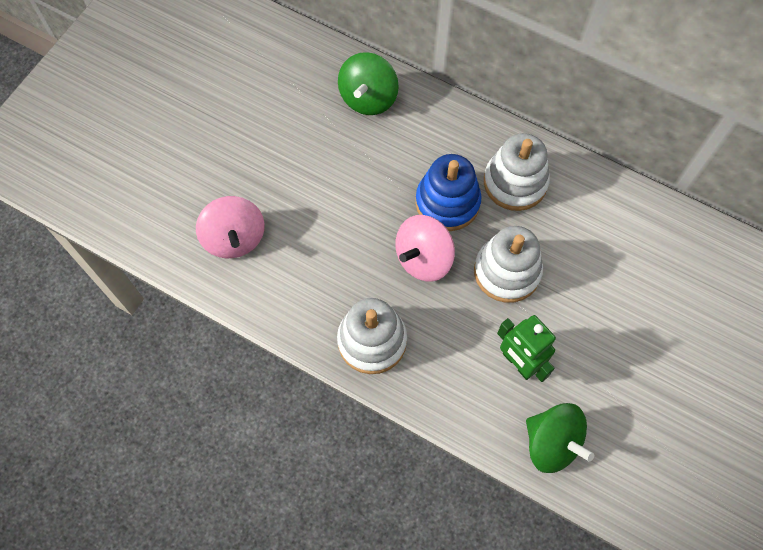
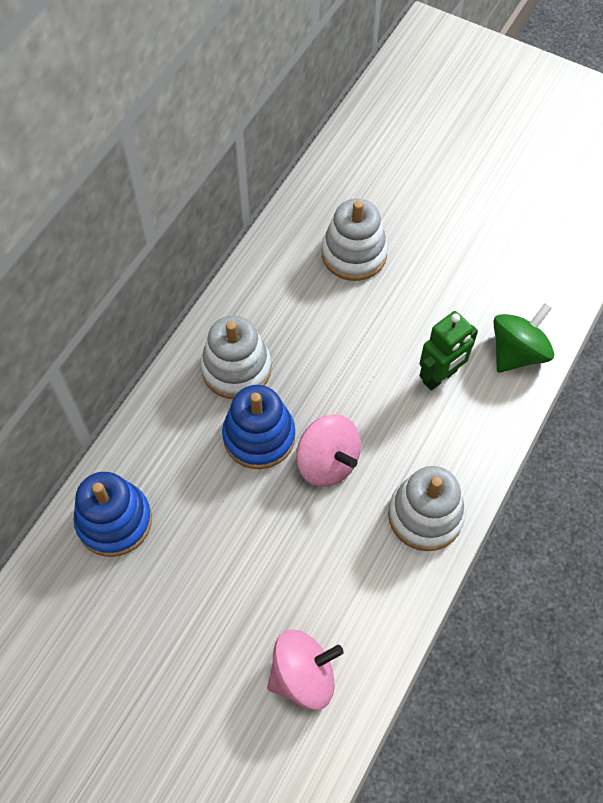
camera: 90 degrees left, 5 degrees down
green spinning top [338,52,399,115] -> blue stacking toy [73,472,152,557]
white stacking toy [474,226,543,303] -> white stacking toy moved to [322,199,388,281]

